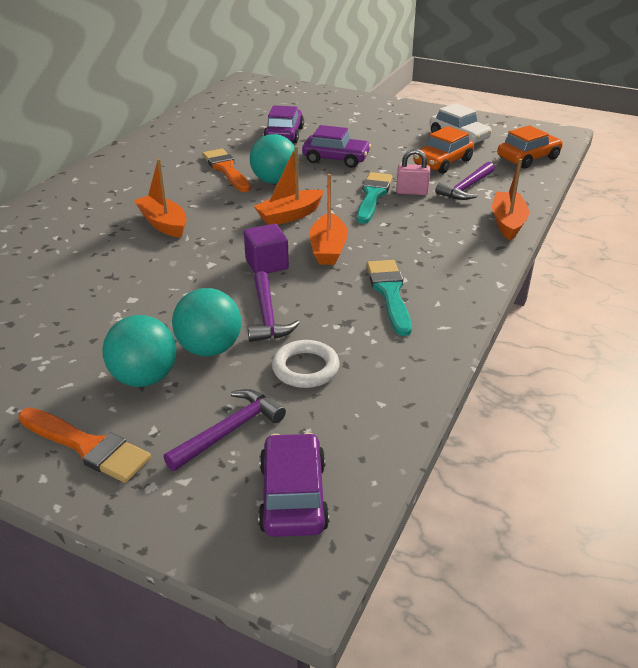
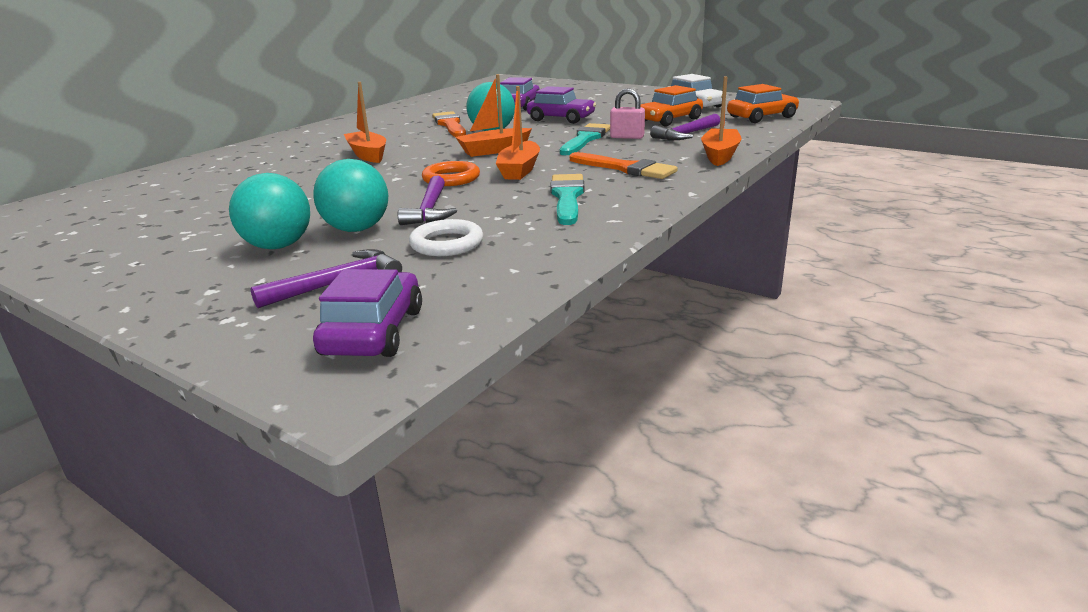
camera: 10 degrees right, 10 degrees down
orange brush [18,408,151,483] -> orange brush moved to [570,152,678,179]
purple cube [244,224,289,274] -> orange ring [422,161,480,186]

